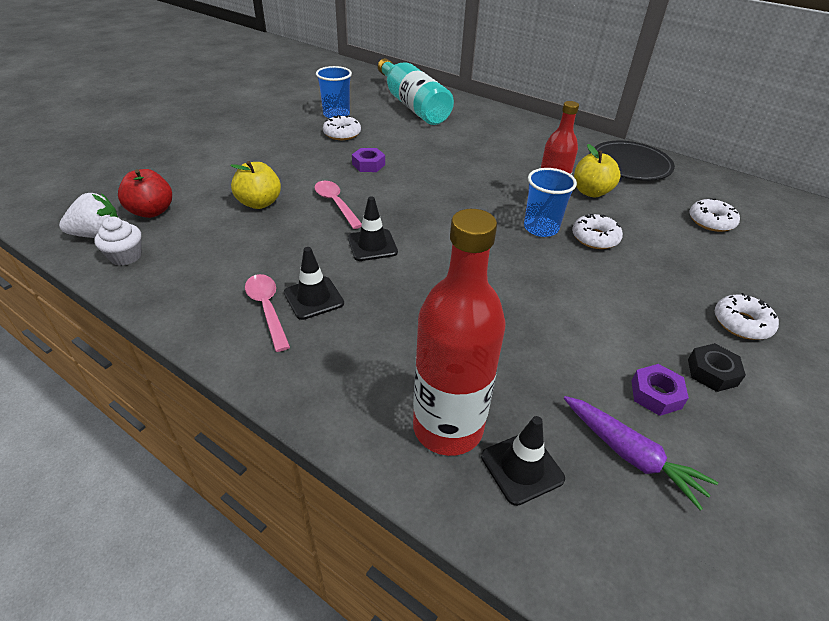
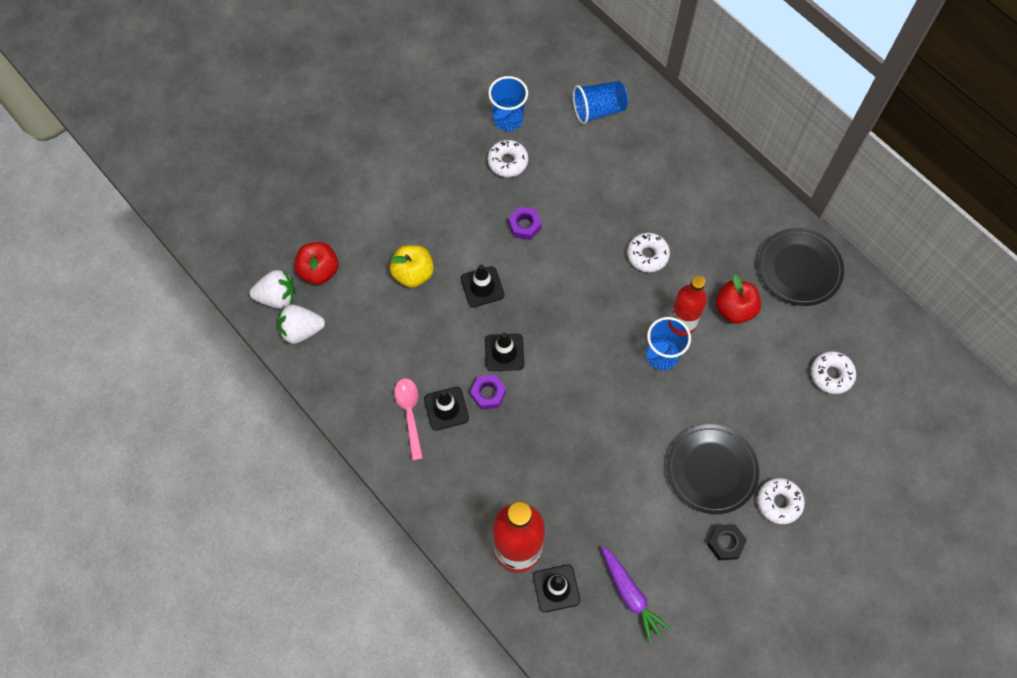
camera: 15 degrees right, 25 degrees up
white cupcake [94,217,142,266] -> white strawberry [278,305,325,344]
pink spoon [314,181,362,229] -> black traffic cone [461,264,504,307]
turquoise bottle [378,58,454,125] -> blue cup [573,81,628,124]
white donut [572,214,623,249] -> white donut moved to [627,233,670,272]
yellow apple [574,144,621,197] -> red apple [716,275,761,324]
purple nut [631,364,689,416] -> purple nut moved to [470,375,506,410]
none -> black plate [667,424,759,514]

